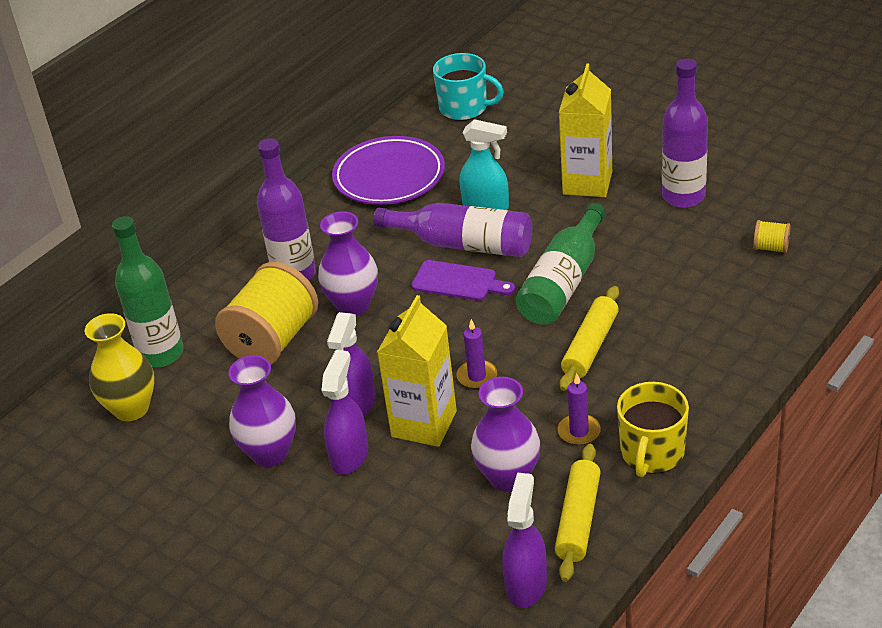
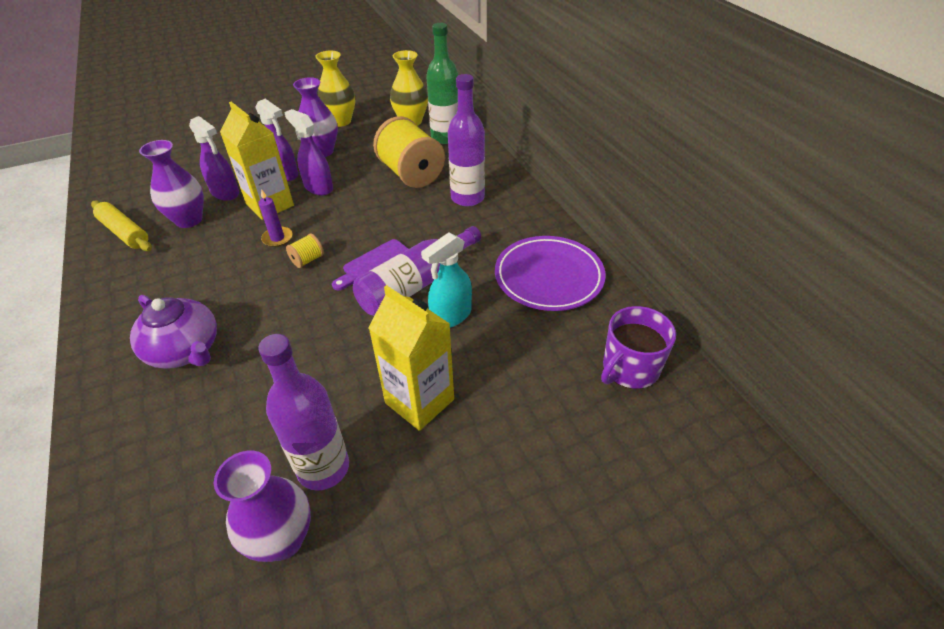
camera: 115 degrees right, 5 degrees up
purple vase [318,211,378,316] -> purple vase moved to [214,451,311,562]
turquoise mug [433,53,504,121] -> purple mug [601,306,676,389]
purple spray bottle [502,473,547,608] -> purple spray bottle moved to [189,116,239,201]
green bottle [515,203,606,325] -> none
purple candle [558,373,601,445] -> none
yellow rolling pin [560,286,619,391] -> none
yellow mug [617,382,689,477] -> none
yellow spool [753,220,791,253] -> yellow spool moved to [286,234,324,268]
none -> purple teapot [130,295,217,369]
none -> yellow vase [315,51,355,127]

